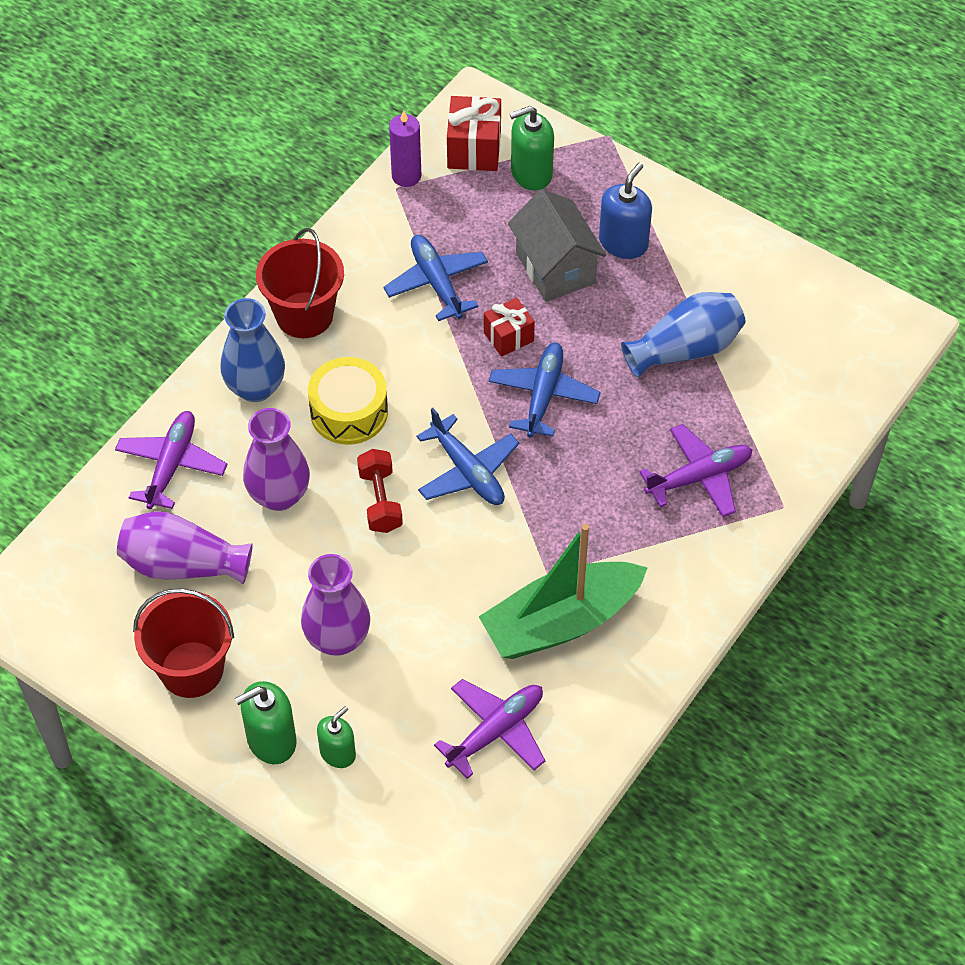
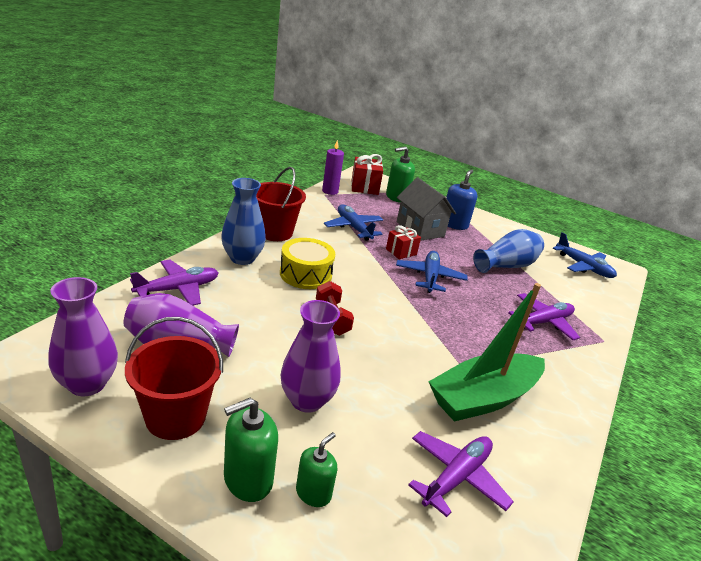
camera: 10 degrees left, 25 degrees down
purple plane [115,411,228,509] -> purple plane turned 45 degrees clockwise [130,260,219,306]
purple vase [243,408,310,511] -> purple vase moved to [48,277,118,396]
blue plane [416,408,519,505] -> blue plane moved to [552,232,617,278]

